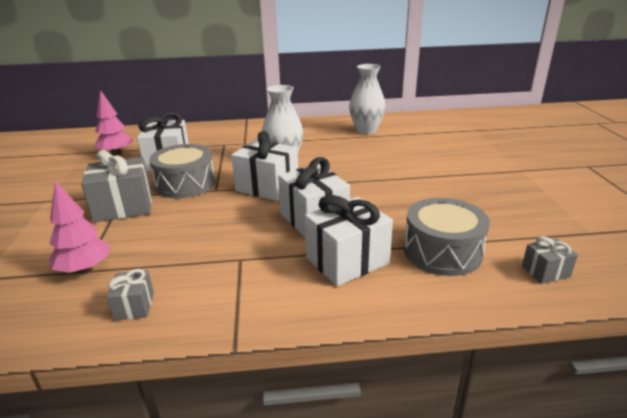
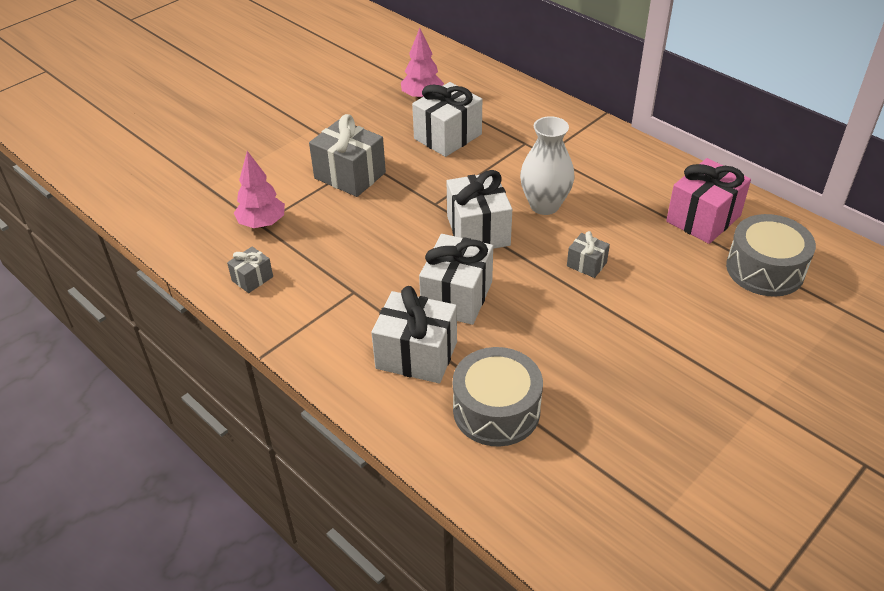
camera: 50 degrees right, 15 degrees up
grey drum [149,144,215,198] -> grey drum moved to [726,214,816,297]
white vase [349,64,385,134] -> pink gift [666,158,751,244]
grey gift [522,236,578,284] -> grey gift moved to [567,231,610,278]

